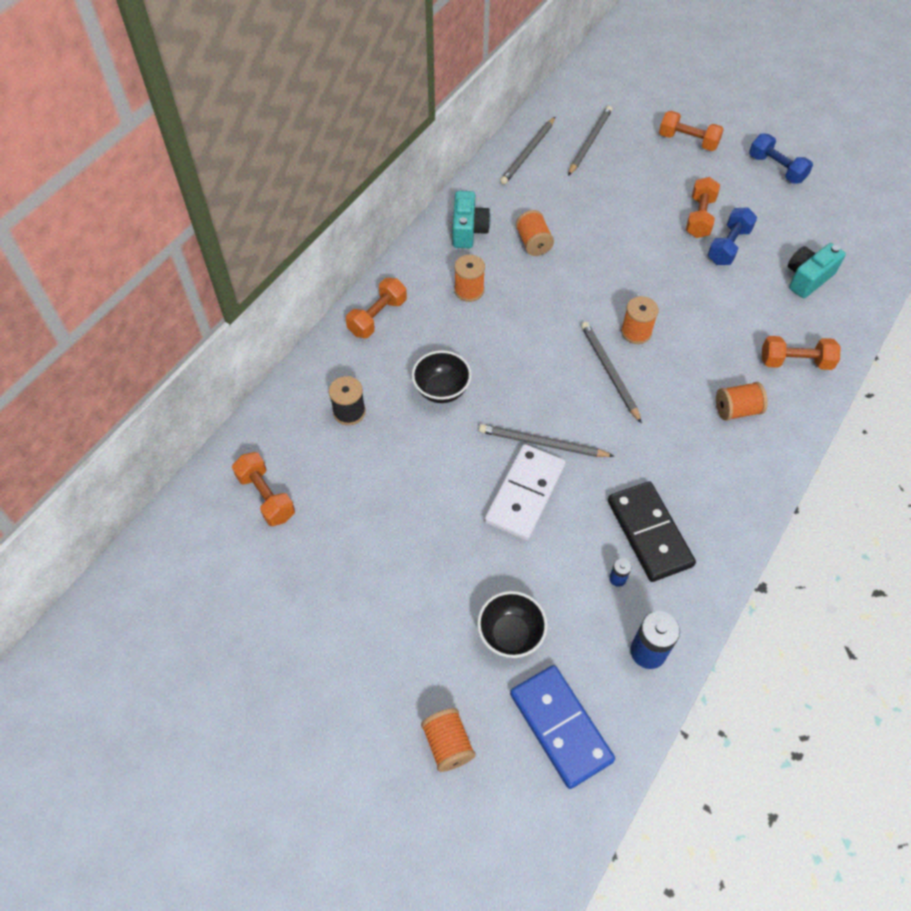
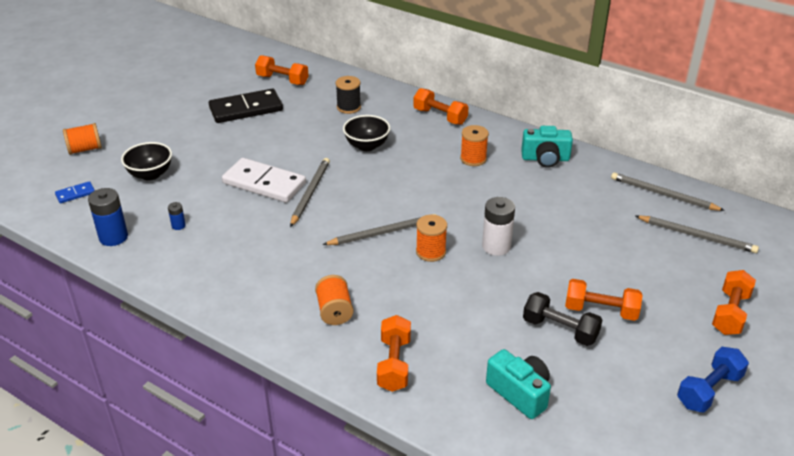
camera: 90 degrees right, 20 degrees down
orange dumbbell [232,452,295,526] -> orange dumbbell turned 60 degrees clockwise [255,55,309,85]
blue domino [510,665,615,789] -> blue domino [55,181,95,203], size x0.46
orange spool [516,210,554,256] -> none
black domino [608,481,696,582] -> black domino moved to [209,89,283,123]
blue dumbbell [708,207,757,265] -> black dumbbell [523,292,602,346]
none -> white battery [482,197,515,256]

